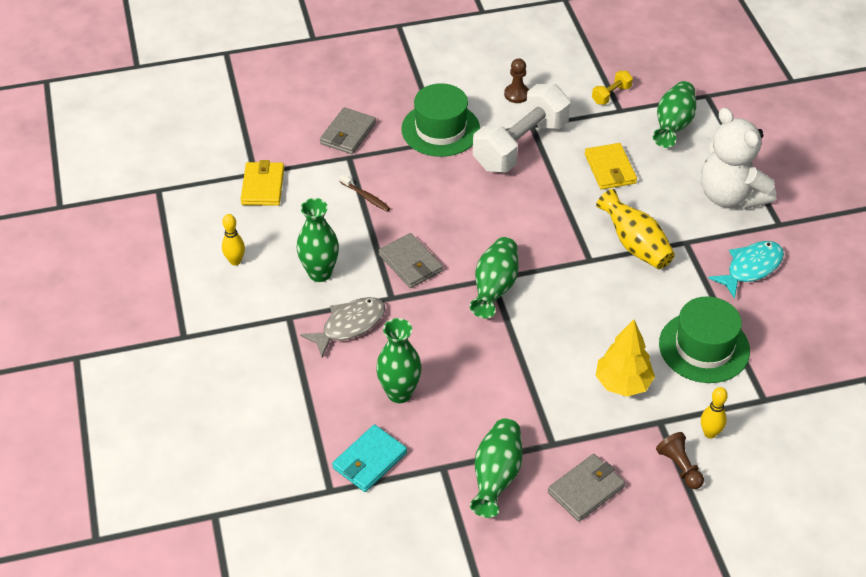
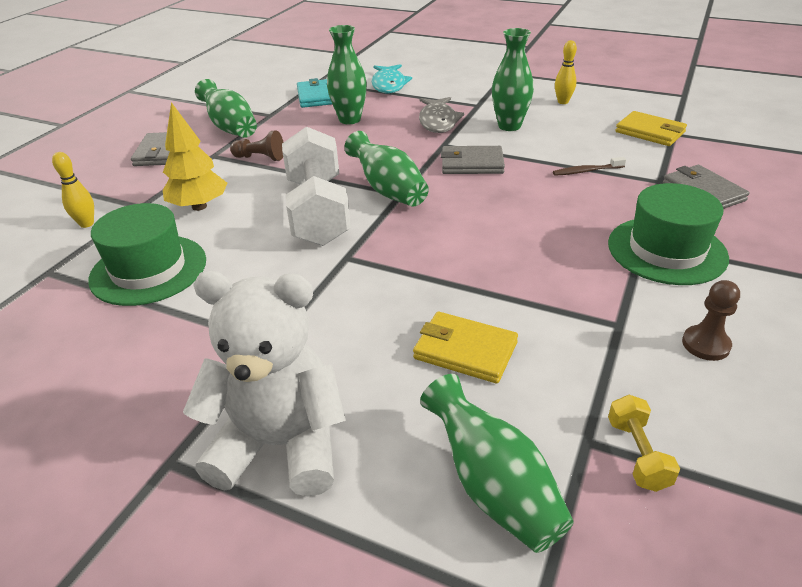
camera: 130 degrees right, 10 degrees down
white dumbbell [473,84,570,173] -> white dumbbell moved to [282,126,351,246]
yellow vase [596,189,675,269] -> none
brown pawn [656,432,704,489] -> brown pawn moved to [230,130,284,161]
turquoise fish [708,241,784,299] -> turquoise fish moved to [371,64,412,94]

